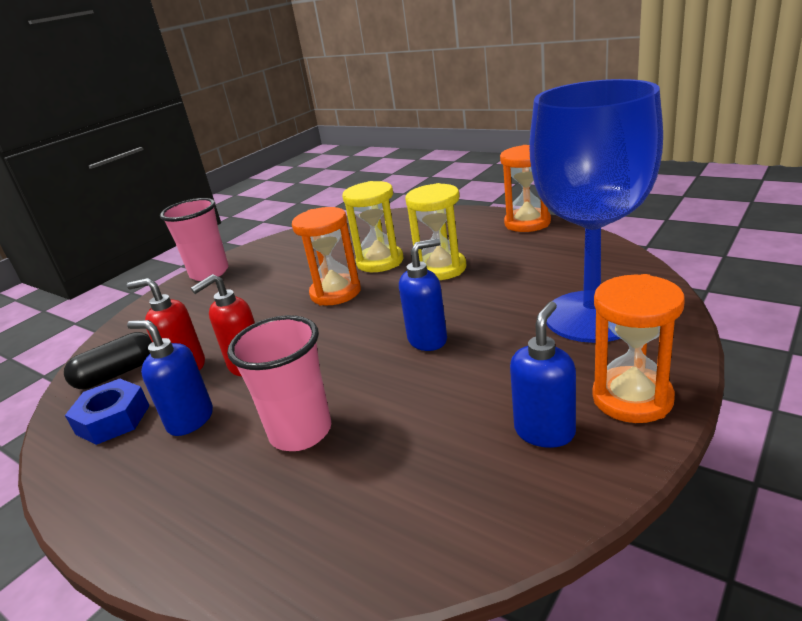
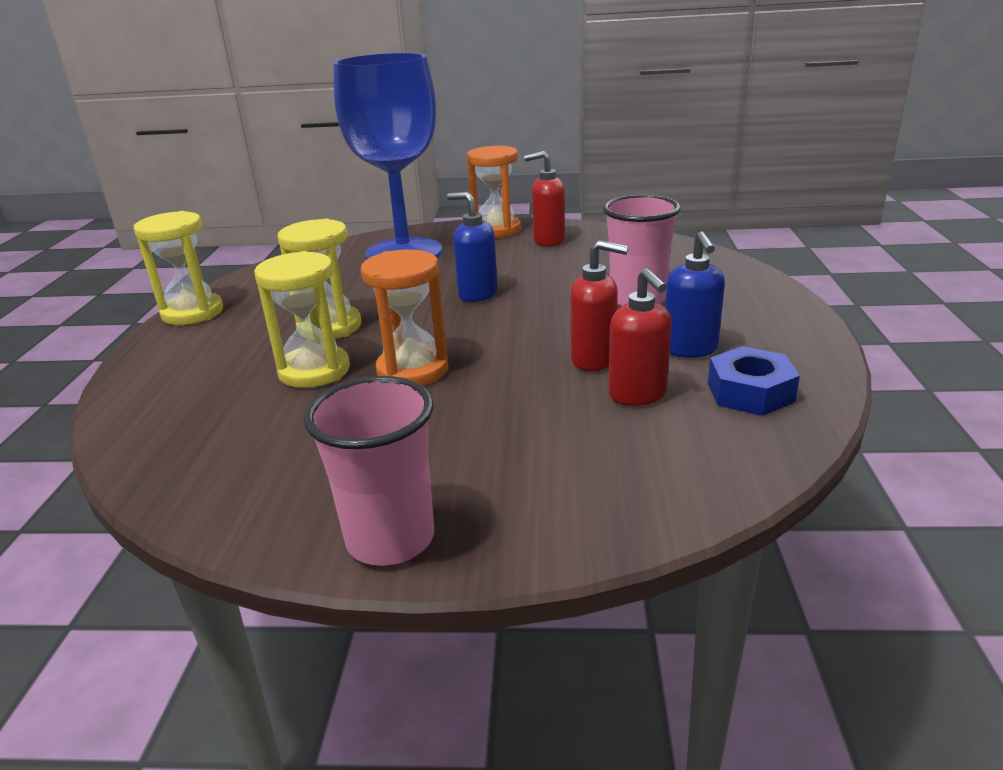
camera: 125 degrees left, 0 degrees up
black capsule [64,332,152,389] -> none
orange hourglass [500,145,551,232] -> yellow hourglass [133,211,223,325]
blue soap dispenser [510,301,576,448] -> red soap dispenser [524,151,565,247]

